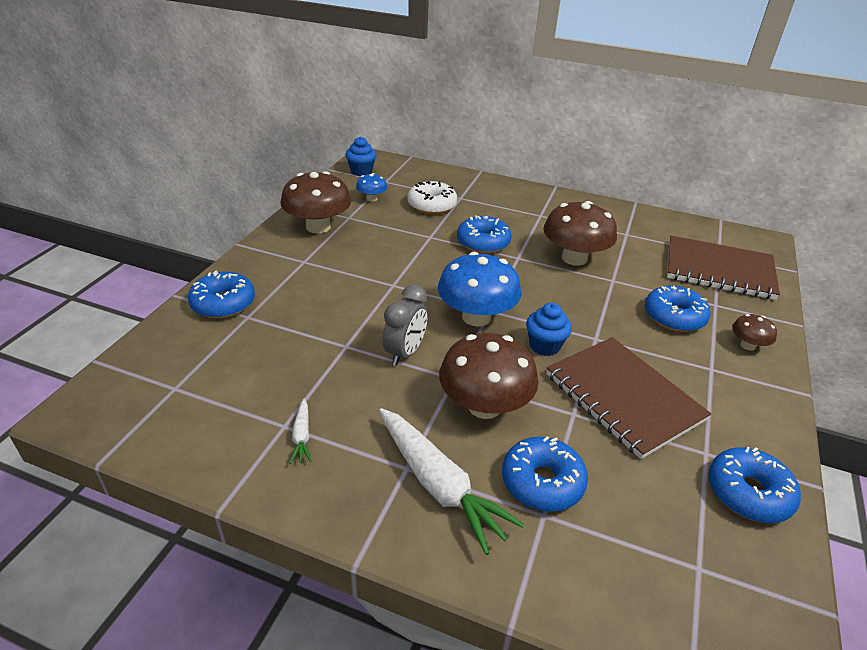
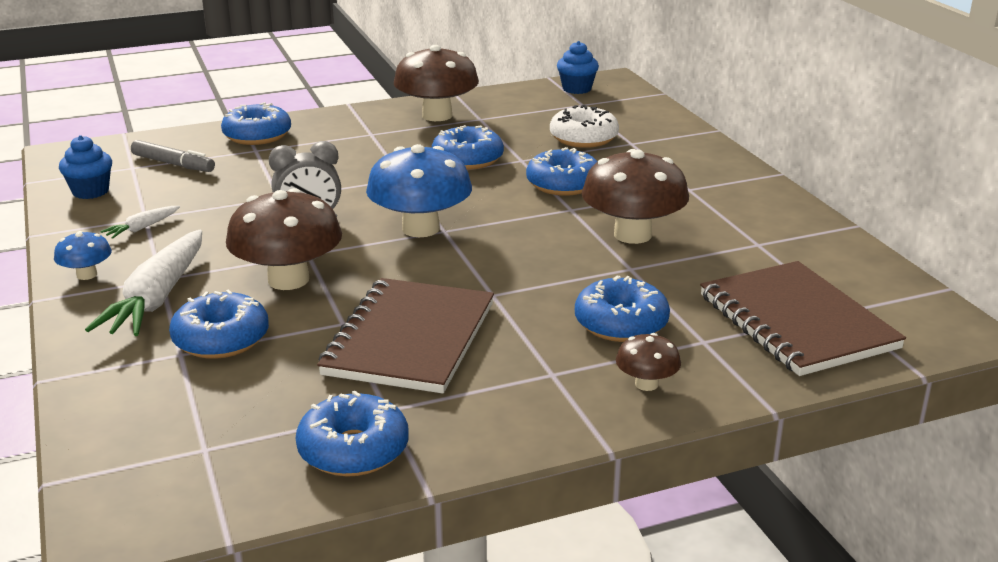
camera: 50 degrees right, 10 degrees down
blue mushroom [356,173,387,202] -> blue mushroom moved to [54,231,112,280]
blue cupcake [526,303,572,356] -> blue cupcake moved to [59,135,112,199]
none -> grey marker [131,140,215,172]
none -> blue donut [432,125,504,170]

